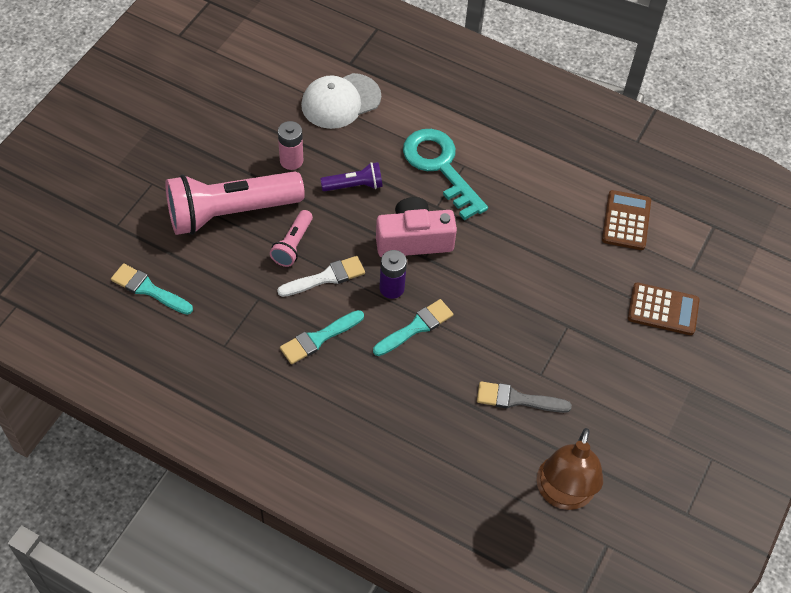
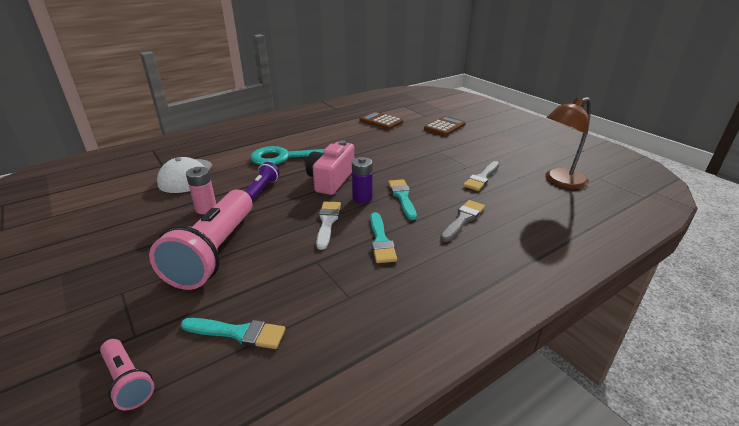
camera: 60 degrees left, 25 degrees down
turquoise brush [111,263,193,315] -> turquoise brush turned 135 degrees counterclockwise [181,318,286,349]
pink flashlight [270,210,313,267] -> pink flashlight moved to [100,339,154,410]
brown lamp [537,428,603,510] -> brown lamp turned 105 degrees clockwise [545,97,591,189]
none -> grey brush [440,200,485,242]

